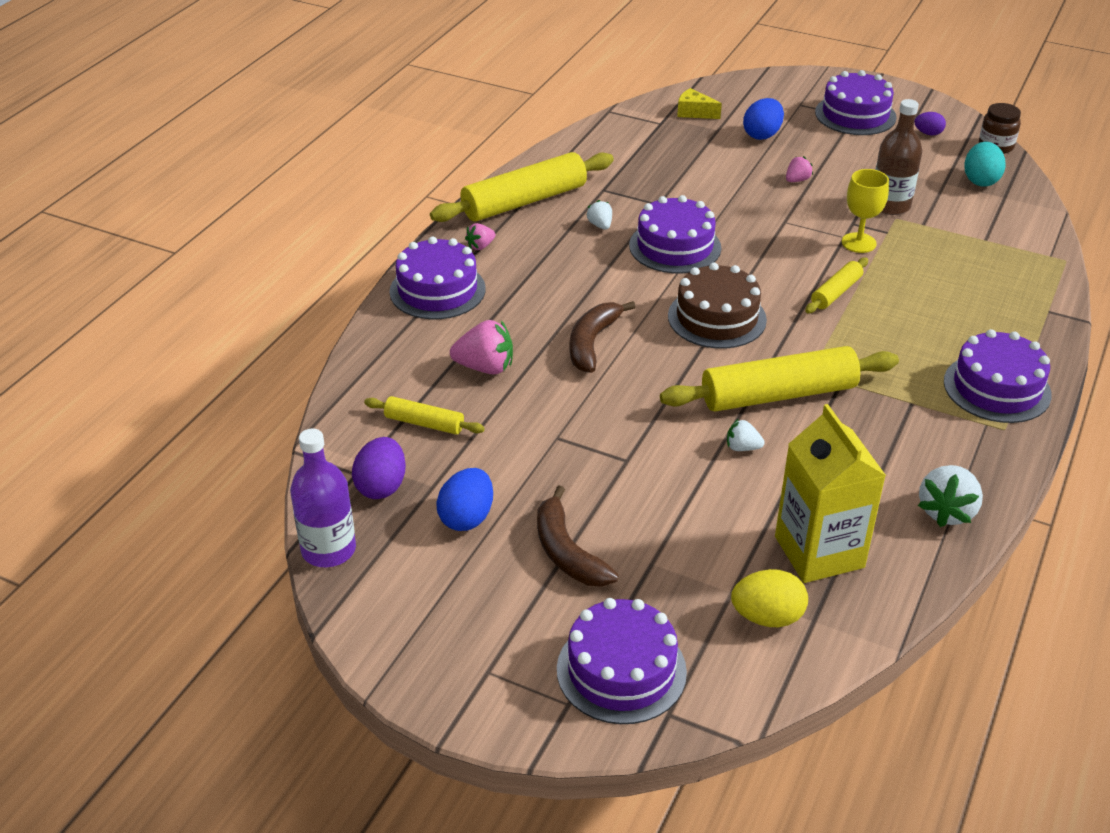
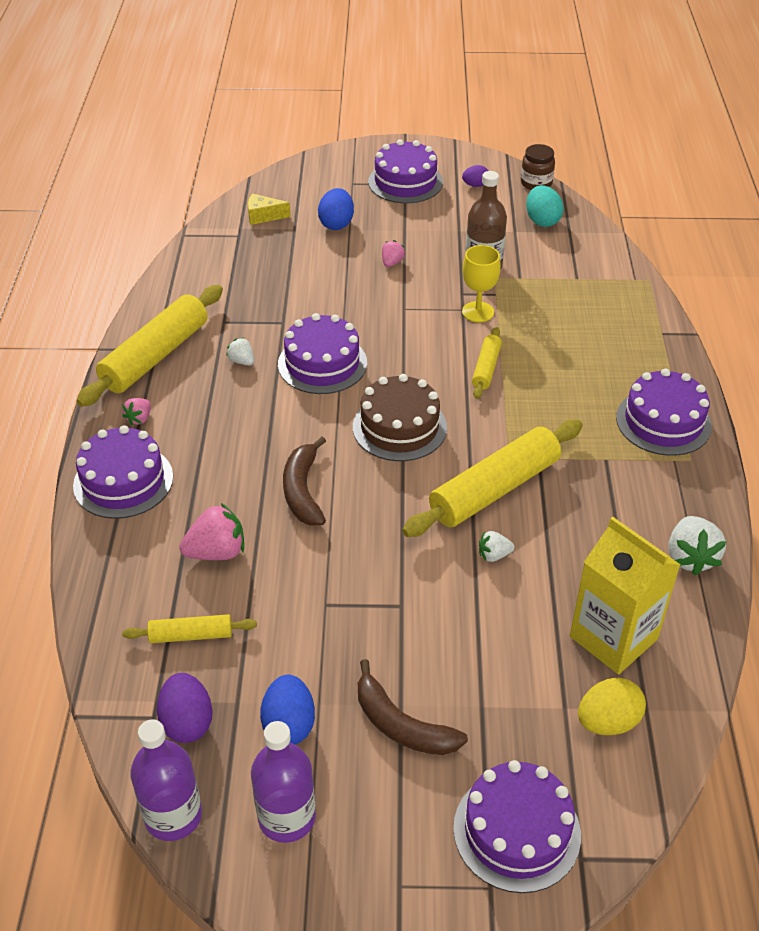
camera: 25 degrees left, 5 degrees up
none -> purple bottle [251,721,316,843]

